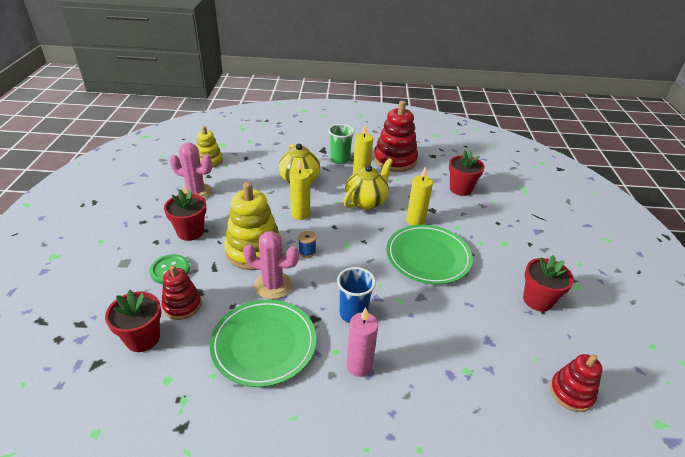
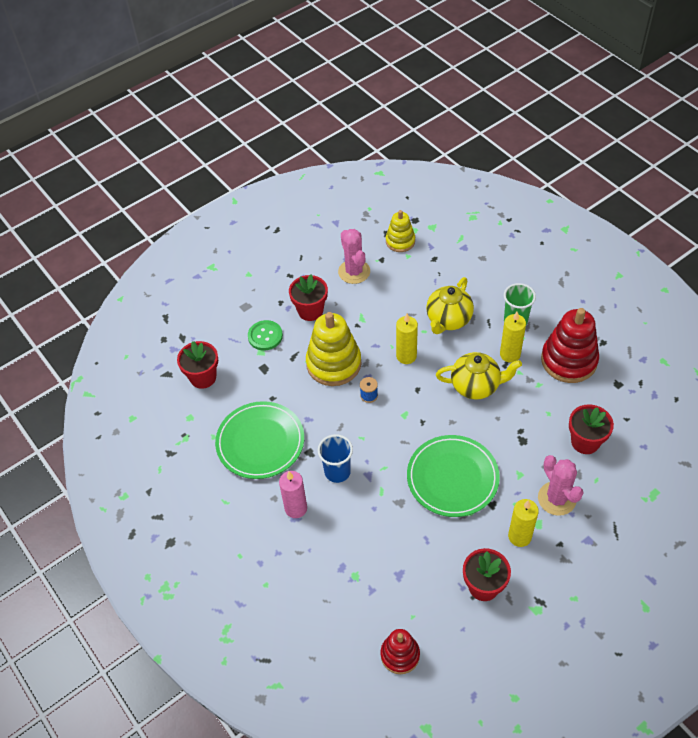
camera: 55 degrees right, 15 degrees up
red stacking toy [161,265,201,320] -> none
pink cactus [243,231,299,299] -> pink cactus moved to [538,455,584,516]
yellow candle [406,166,433,226] -> yellow candle moved to [508,499,539,547]

